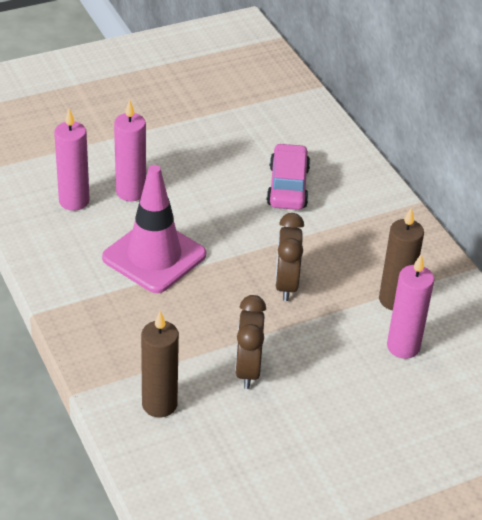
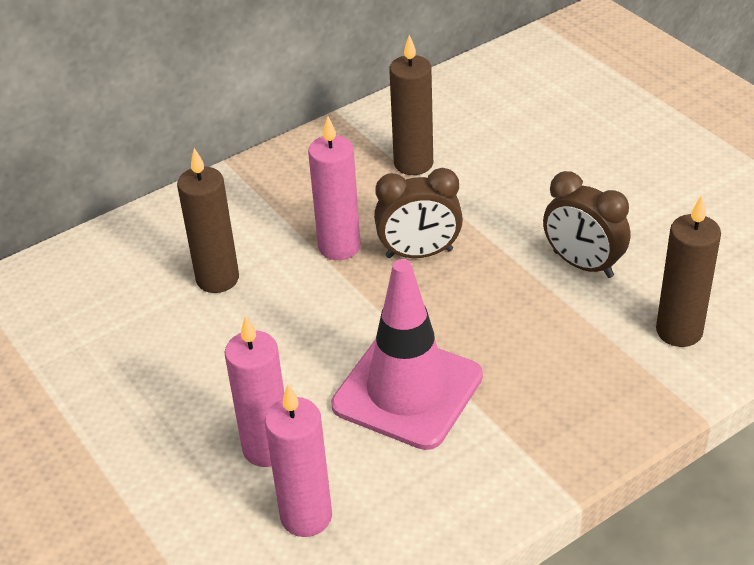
camera: 95 degrees left, 0 degrees up
brown clock [235,295,266,389] -> brown clock turned 45 degrees clockwise [543,171,630,278]
pink car [267,143,310,210] -> brown candle [177,148,239,293]
pink candle [387,254,434,359] -> pink candle moved to [308,116,361,260]

